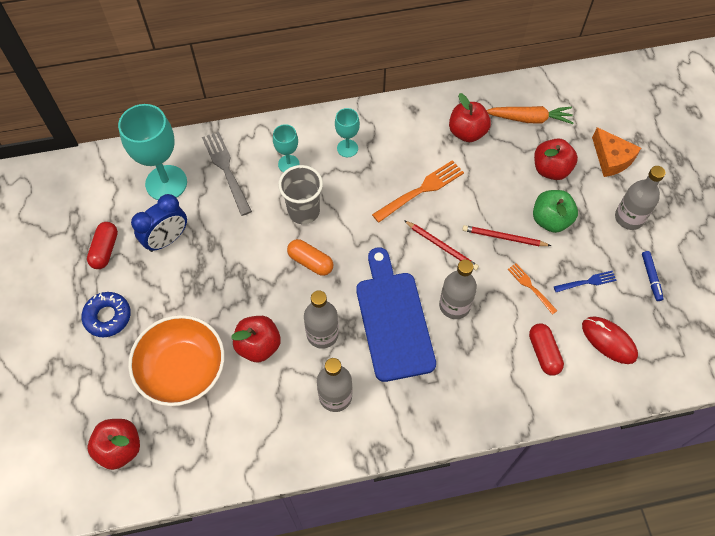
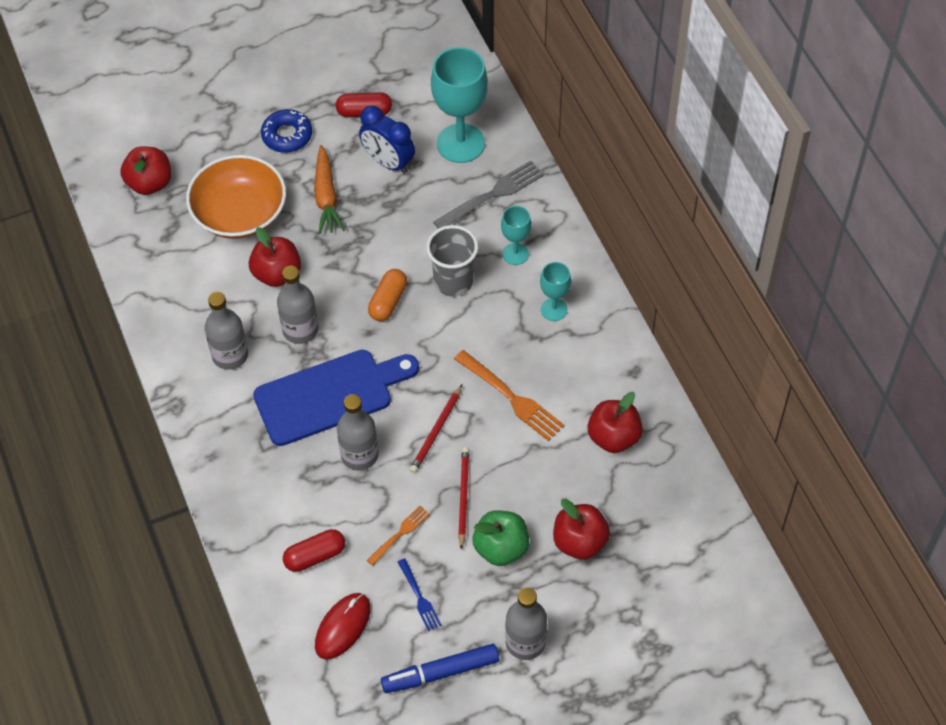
camera: 80 degrees right, 5 degrees down
orange carrot [486,106,573,124] -> orange carrot moved to [314,145,345,234]
orange cheese [592,127,641,177] -> none
blue marker [642,251,664,301] -> blue marker [381,644,499,693], size x1.72

